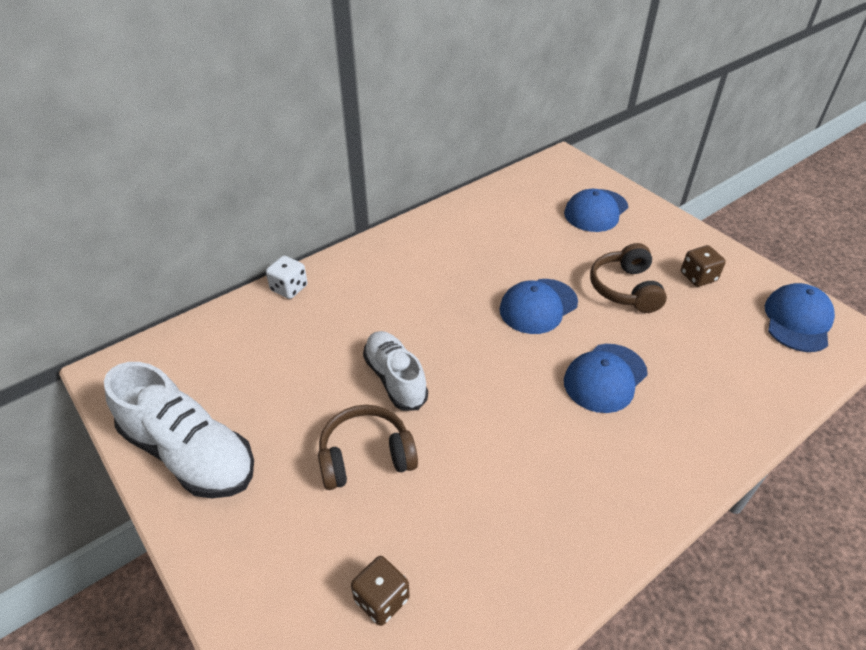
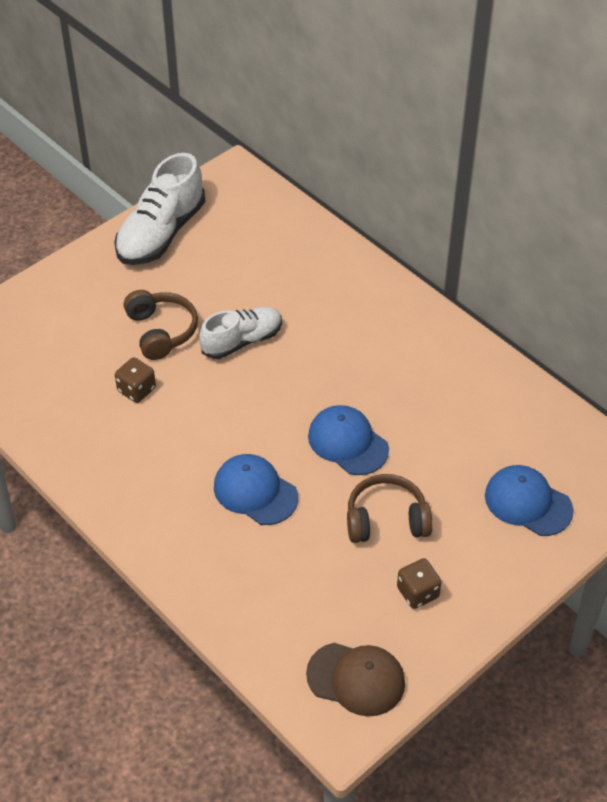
camera: 85 degrees right, 5 degrees up
white dice [266,256,308,299] -> none
brown dice [351,556,410,626] -> brown dice moved to [115,357,156,403]
blue cap [765,283,835,352] -> brown cap [306,643,405,716]

